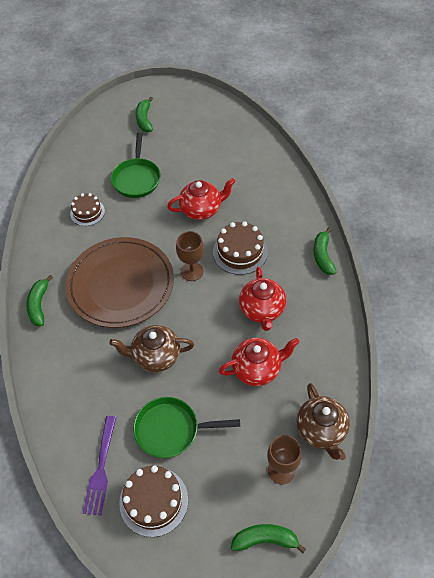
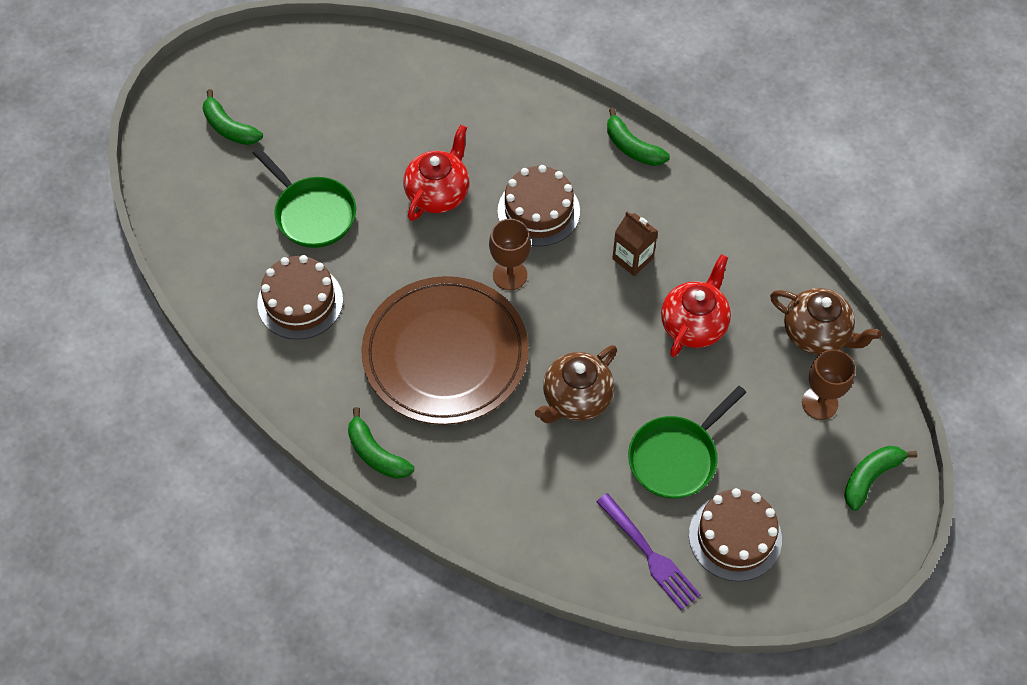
camera: 45 degrees left, 5 degrees up
brown cake [70,193,105,226] -> brown cake [258,255,343,340], size x1.51
red teapot [239,267,286,331] -> brown carton [612,212,658,276]

